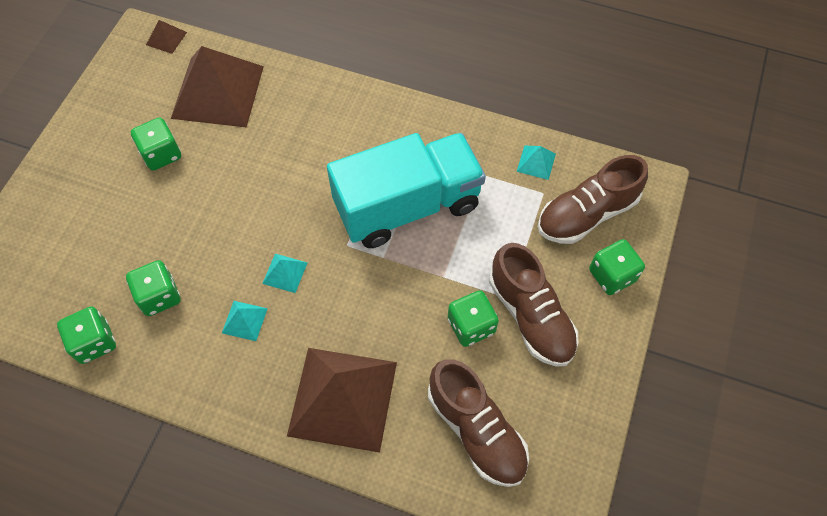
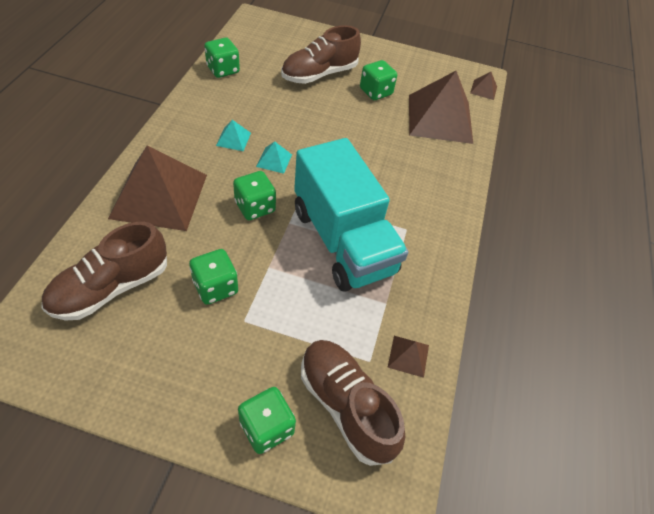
camera: 80 degrees right, 10 degrees down
green dice [126,260,181,316] -> green dice moved to [233,171,276,220]
brown shoe [489,243,578,367] -> brown shoe moved to [281,25,361,84]
turquoise pyramid [517,146,556,180] -> brown pyramid [387,336,429,378]

